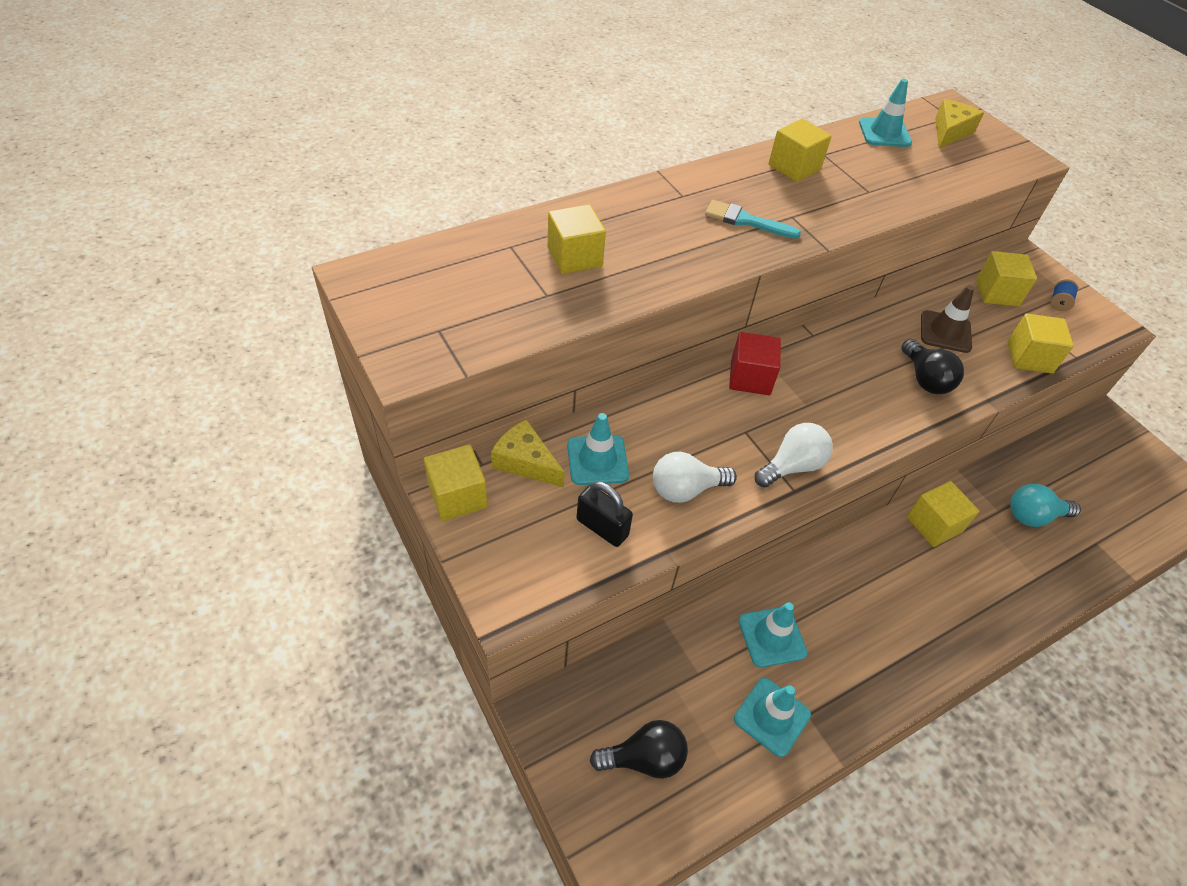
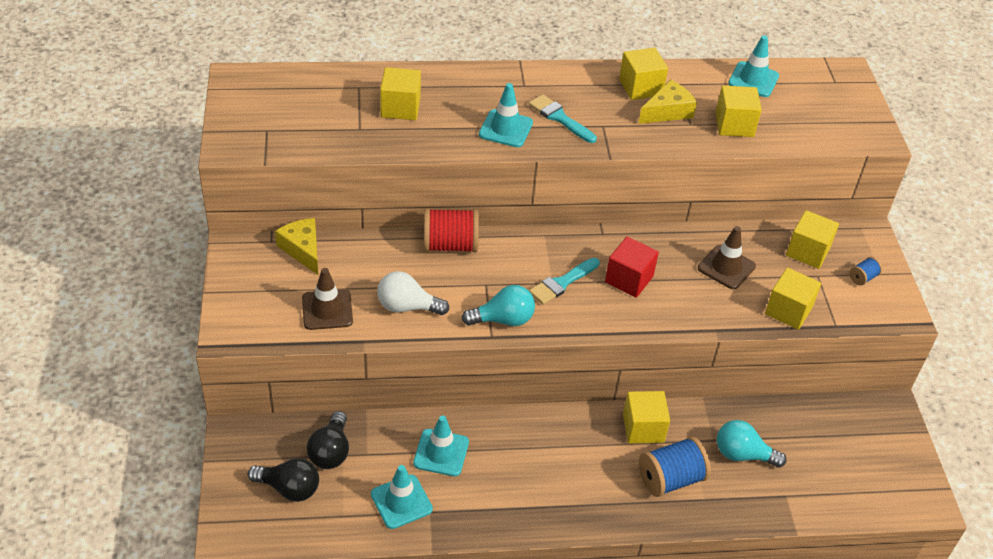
camera: 25 degrees right, 5 degrees down
yellow cube [424,444,487,521] -> yellow cube moved to [715,85,762,137]
turquoise traffic cone [567,413,629,485] -> turquoise traffic cone moved to [479,83,533,147]
black padlock [577,481,633,547] -> brown traffic cone [302,268,353,330]
red cube [729,332,781,395] -> red cube moved to [605,237,659,298]
white light bulb [755,423,833,487] -> turquoise light bulb [461,285,535,326]
black light bulb [901,339,964,394] -> black light bulb moved to [307,411,349,469]
yellow cheese [935,99,984,149] -> yellow cheese moved to [639,80,697,124]
none -> red spool [424,208,479,252]
none -> turquoise brush [529,258,600,305]
none -> blue spool [639,436,711,497]

